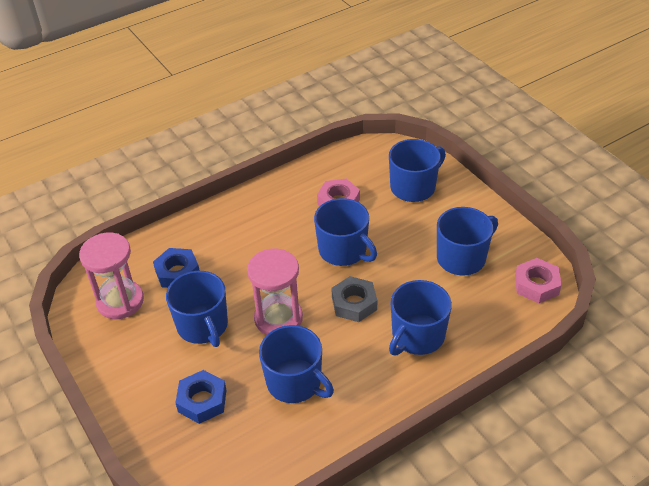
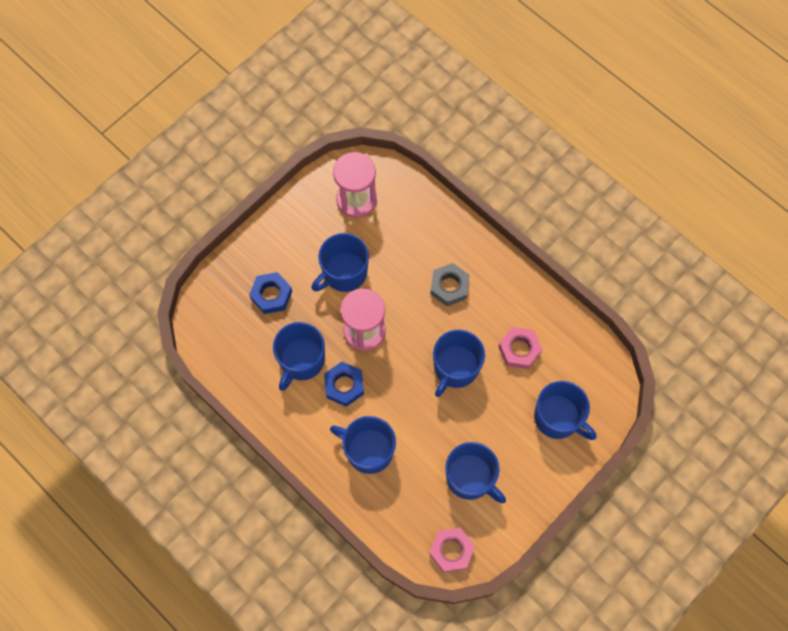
camera: 75 degrees right, 25 degrees up
blue nut [153,248,200,288] -> blue nut moved to [324,362,364,407]
grey nut [331,276,377,322] -> grey nut moved to [430,263,470,306]

